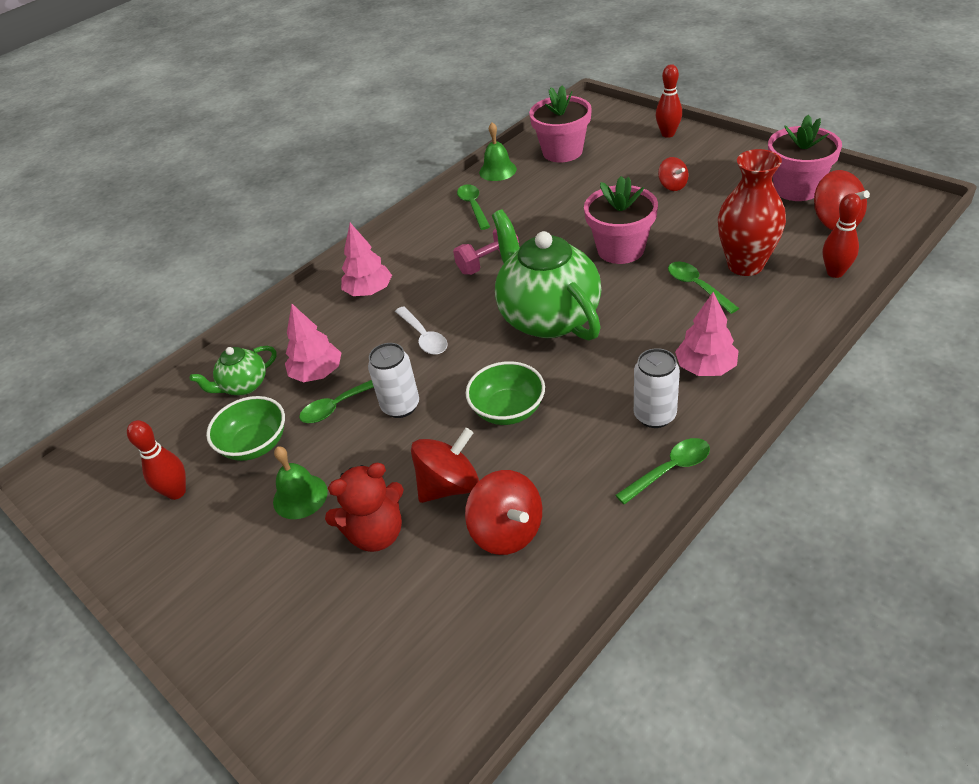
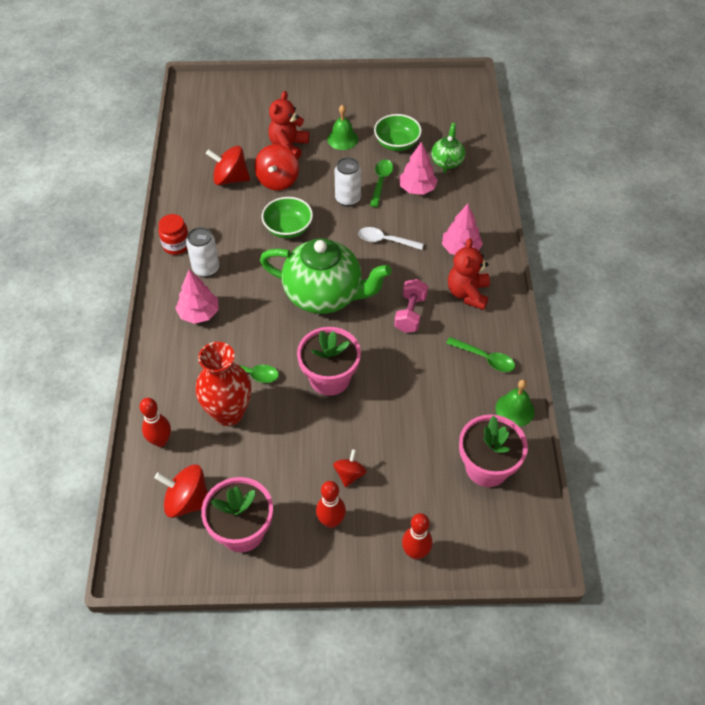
camera: 130 degrees right, 10 degrees up
red bowling pin [127,420,186,500] -> red bowling pin moved to [316,481,346,528]
green spoon [615,438,710,505] -> red jar [158,214,188,255]
red spinning top [658,157,688,191] -> red spinning top turned 90 degrees clockwise [333,449,367,487]
none -> red teddy bear [448,238,490,310]

